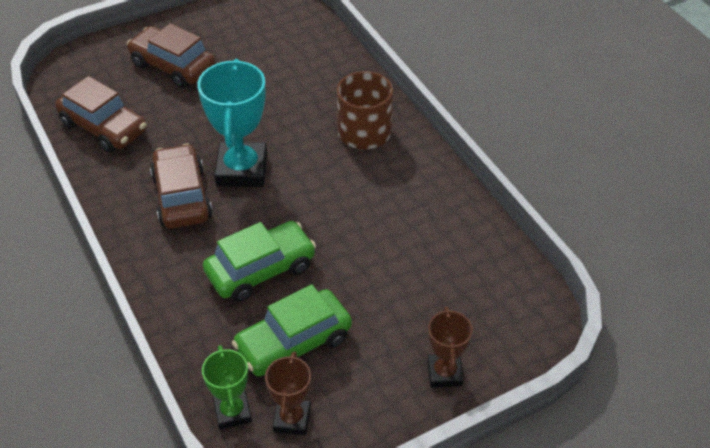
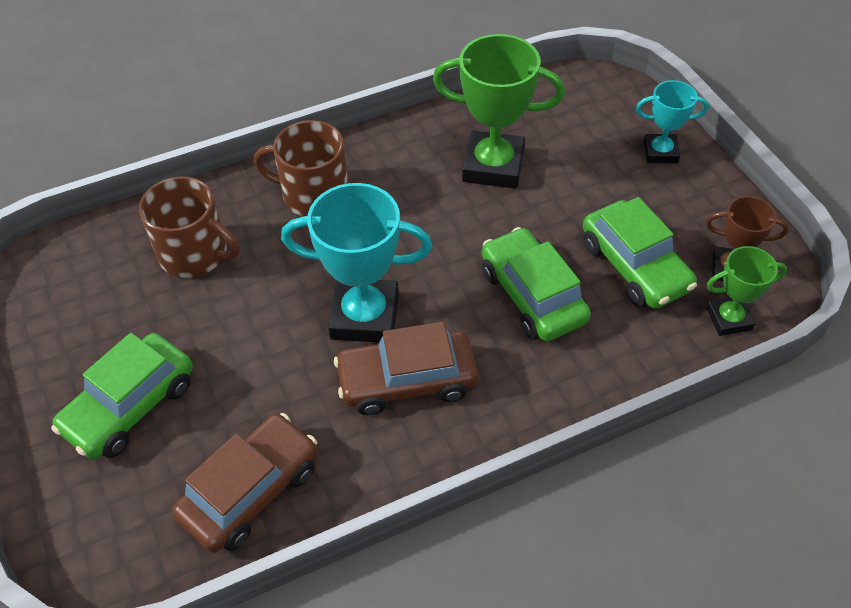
camera: 85 degrees left, 5 degrees up
brown car [127,23,216,88] -> green car [51,333,193,459]
brown trophy [428,306,473,387] -> turquoise trophy [636,80,709,163]
none -> brown mug [139,176,240,278]
none -> green trophy [433,34,565,189]

